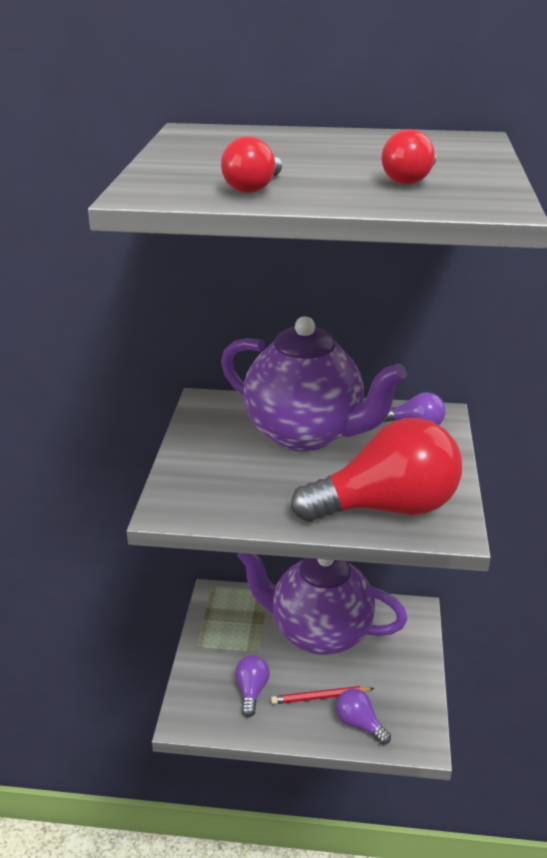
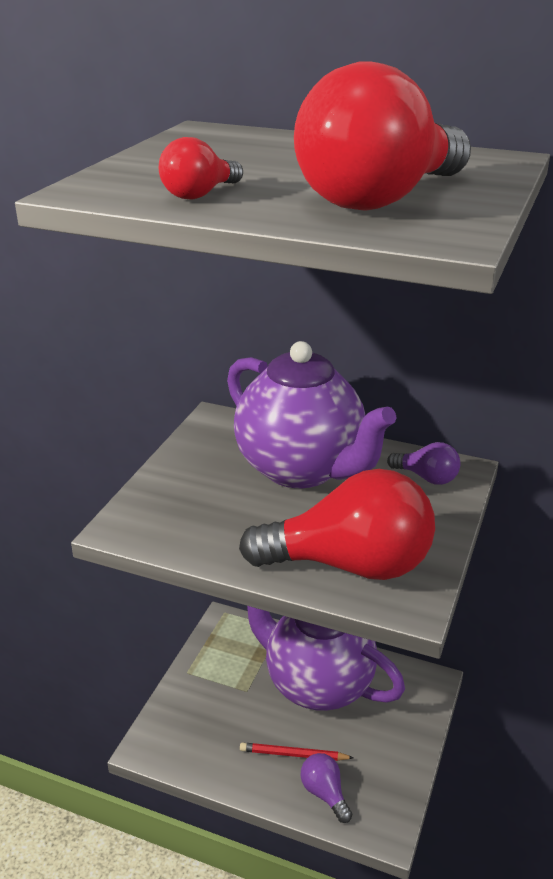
camera: 15 degrees right, 0 degrees up
purple light bulb [235,655,270,717] -> none
red light bulb [382,129,436,184] -> red light bulb [294,62,471,211], size x2.22

